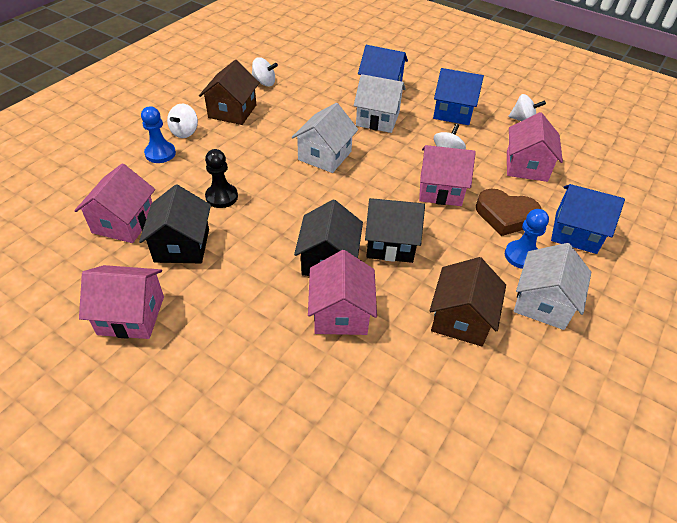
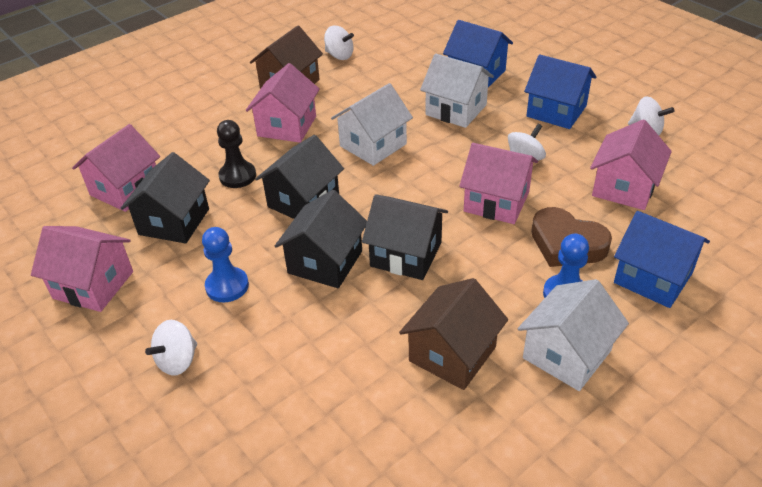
camera: 20 degrees right, 5 degrees down
blue pawn [141,106,176,163] -> blue pawn moved to [202,227,249,302]
white spinning top [167,104,198,138] -> white spinning top moved to [145,320,197,376]
pink house [308,250,377,335] -> pink house moved to [246,63,320,143]
none -> black house [255,135,344,219]

